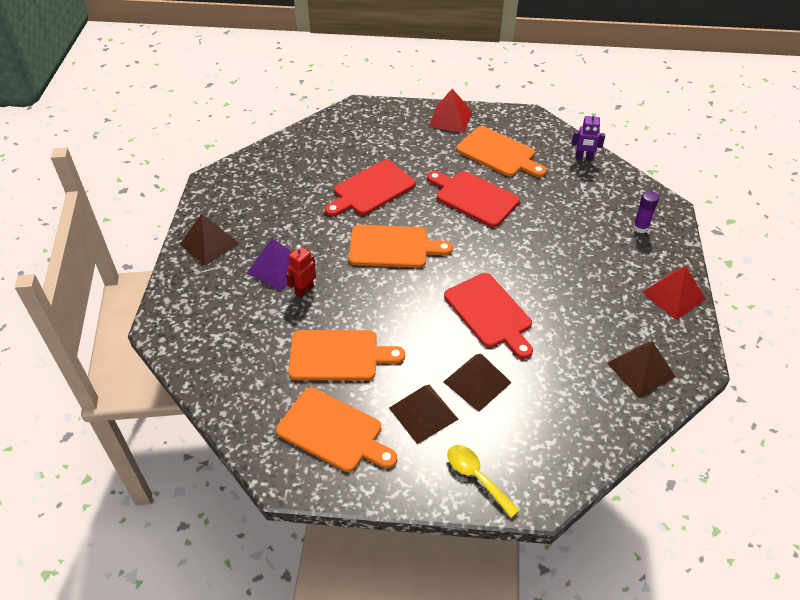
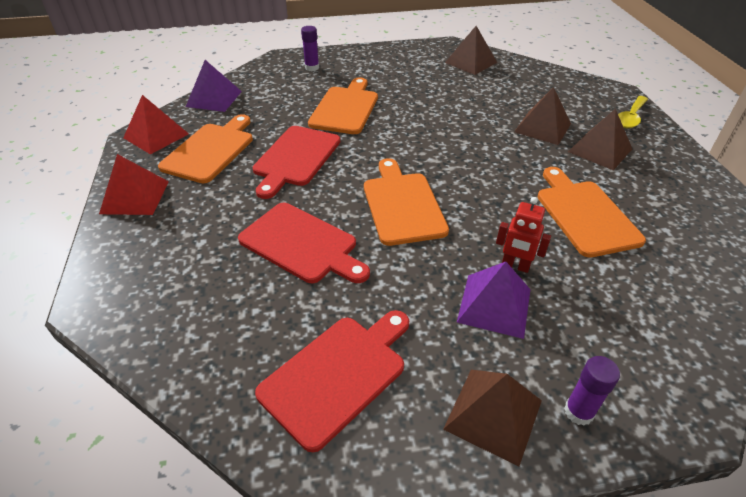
camera: 105 degrees left, 5 degrees down
orange cutting board [276,388,397,472] -> orange cutting board moved to [308,77,378,134]
red cutting board [444,273,533,359] -> red cutting board moved to [255,310,409,452]
purple robot [572,112,605,161] -> purple pyramid [186,60,242,112]
red pyramid [642,266,706,320] -> red pyramid moved to [123,95,189,155]
none -> purple glue stick [564,356,620,426]

